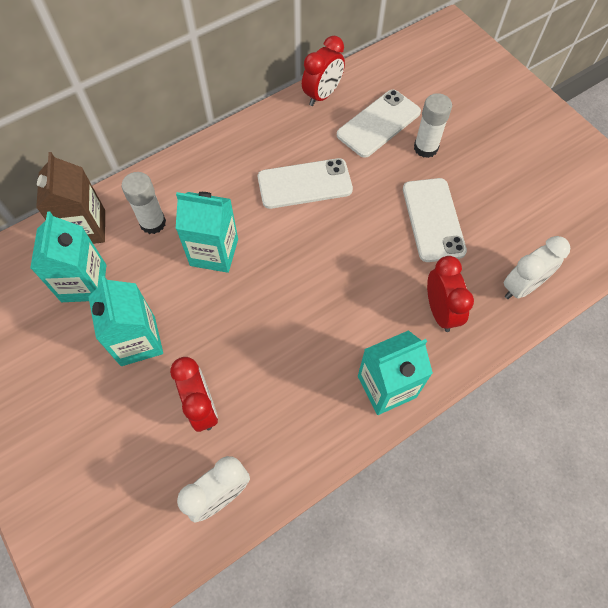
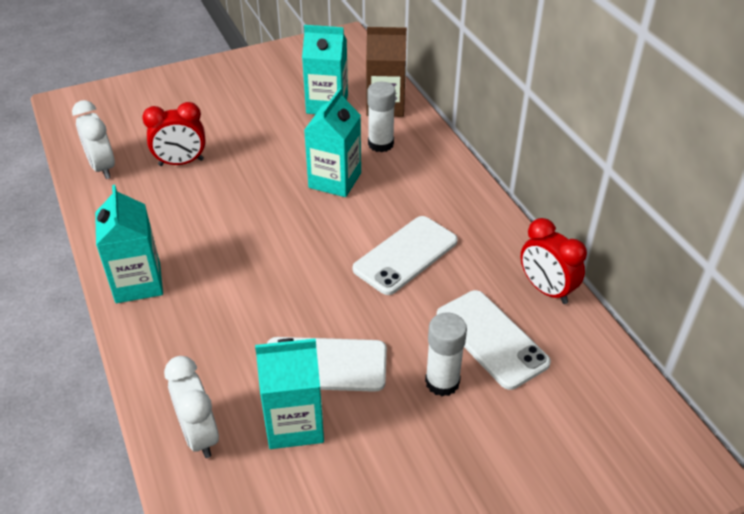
camera: 100 degrees right, 20 degrees down
turquoise carton [89,276,163,366] -> turquoise carton moved to [255,338,324,449]
white phone [258,158,353,209] -> white phone turned 45 degrees clockwise [353,216,458,295]
red clock [427,256,474,332] -> none

